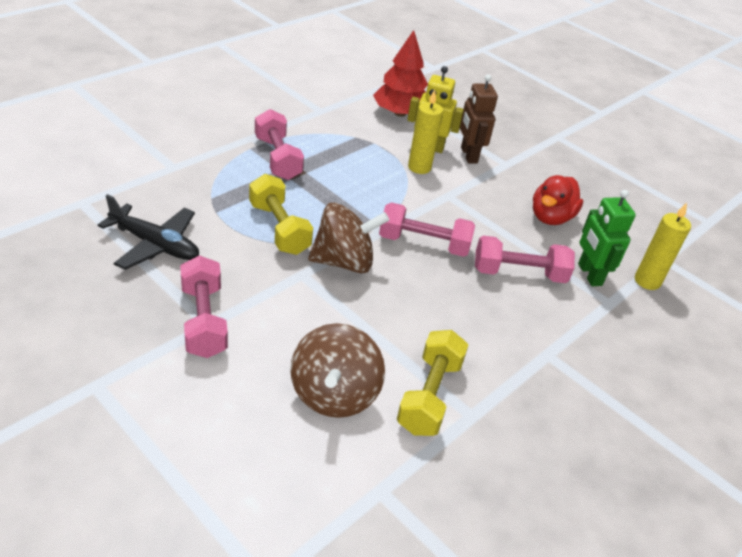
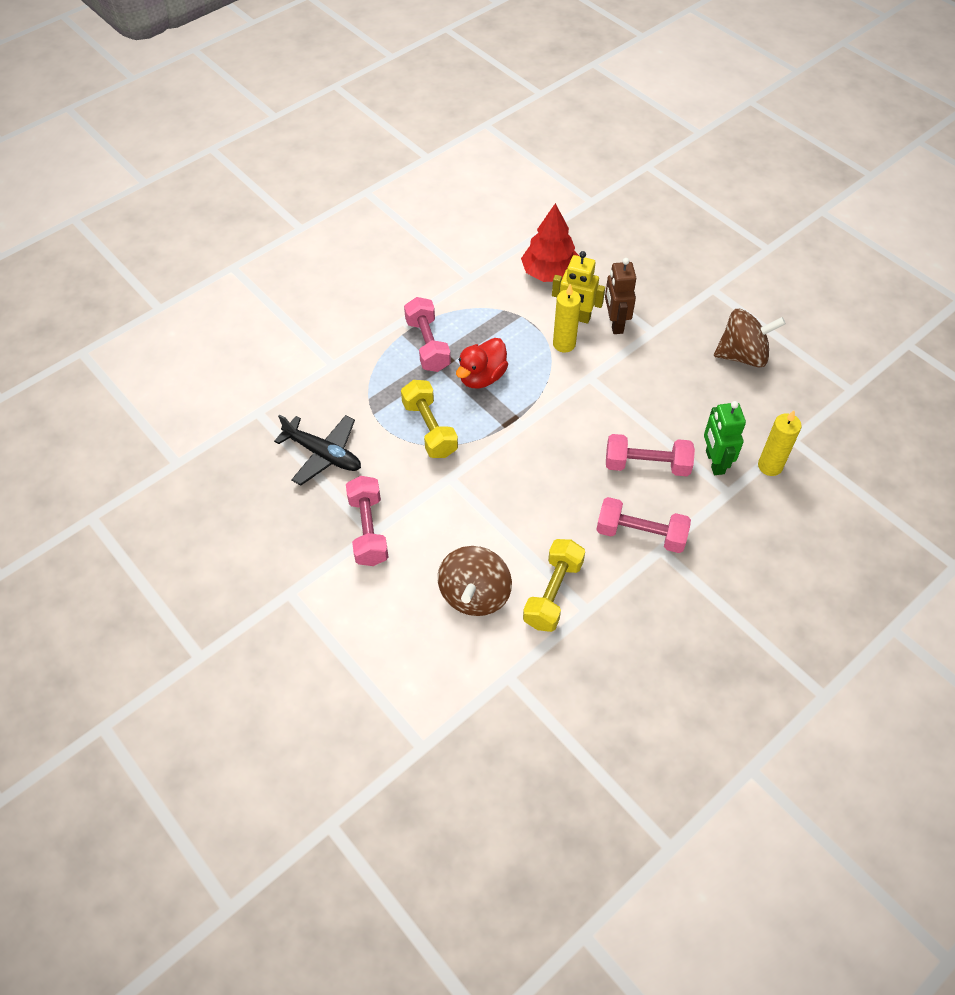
camera: 10 degrees right, 15 degrees up
brown spinning top [308,203,389,273] -> brown spinning top moved to [714,309,786,367]
pink dumbbell [379,202,475,257] -> pink dumbbell moved to [596,497,691,553]
red duck [533,175,583,225] -> red duck moved to [456,338,508,388]

